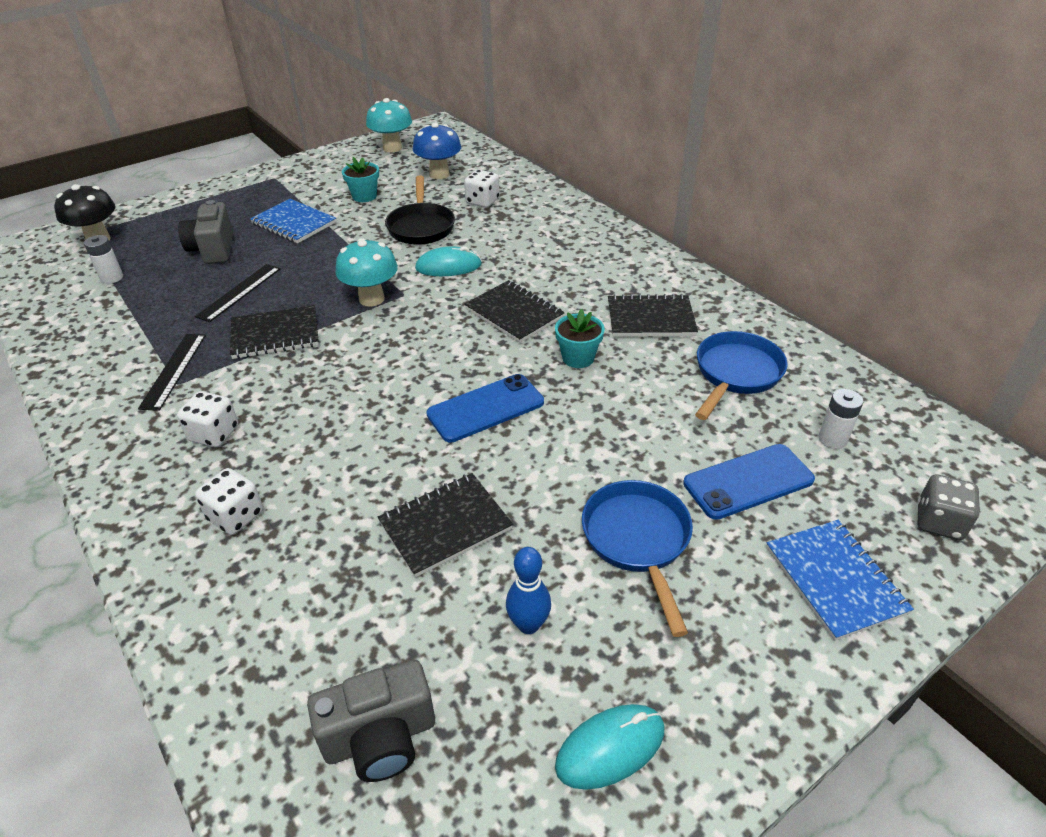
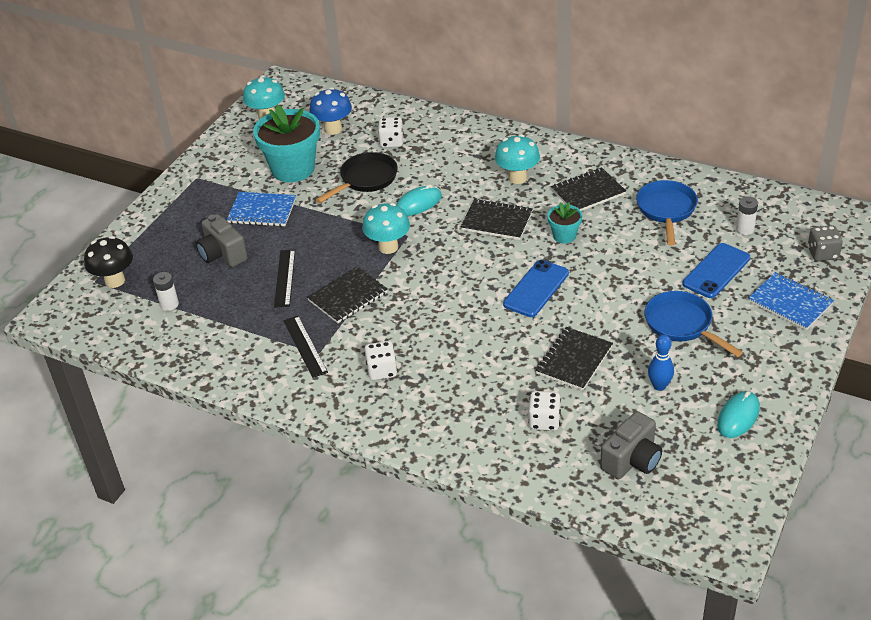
camera: 25 degrees left, 0 degrees up
white dice [195,468,263,535] -> white dice moved to [528,391,561,431]
turquoise flower pot [342,157,379,202] -> turquoise flower pot [253,105,320,182], size x2.04
black pan [385,175,455,245] -> black pan turned 105 degrees counterclockwise [316,152,398,203]
none -> turquoise mushroom [495,134,540,184]

